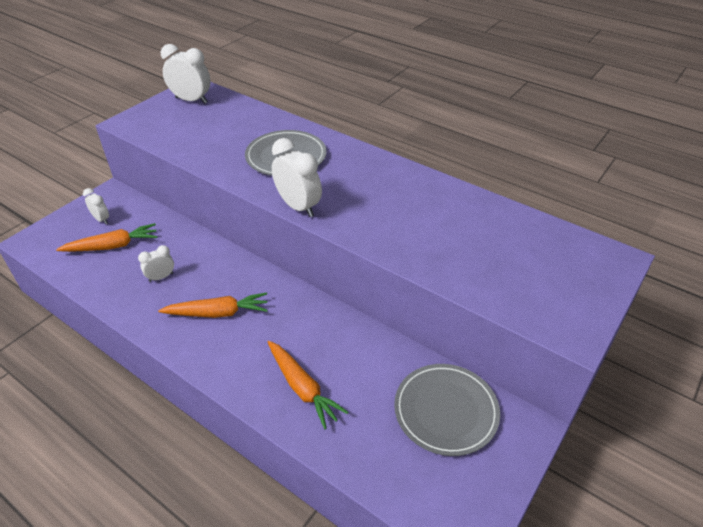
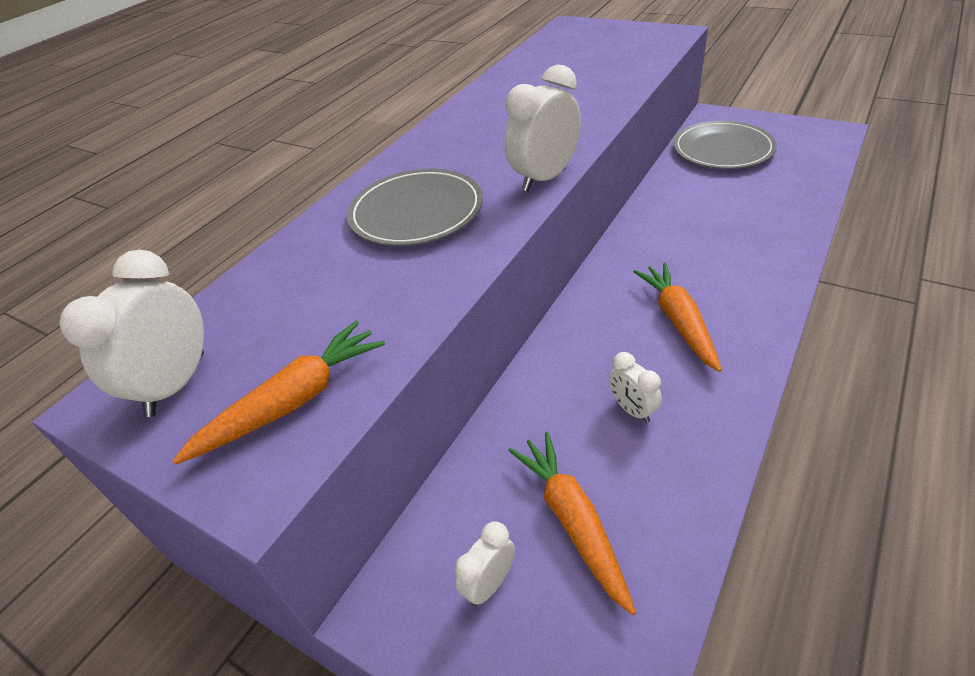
camera: 90 degrees left, 0 degrees up
orange carrot [268,341,348,429] -> orange carrot moved to [173,320,385,465]

